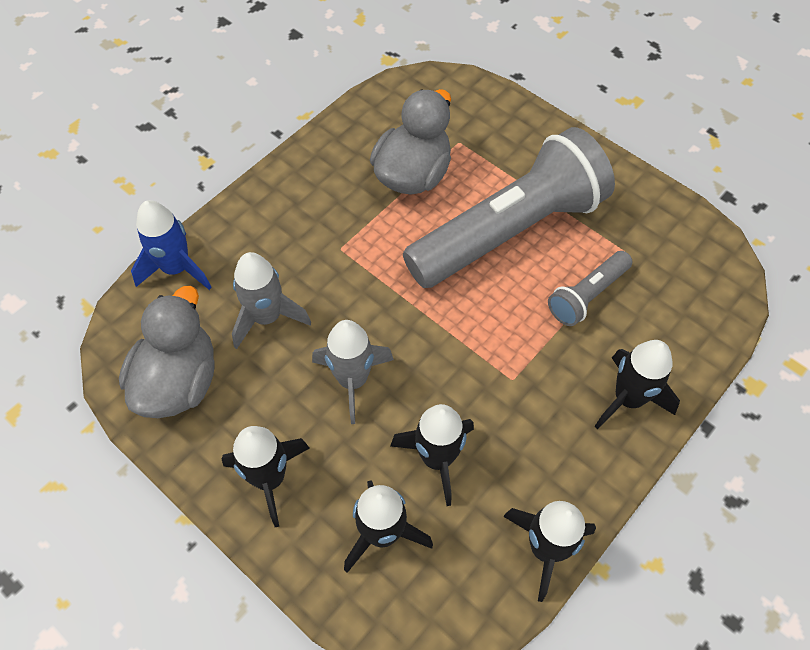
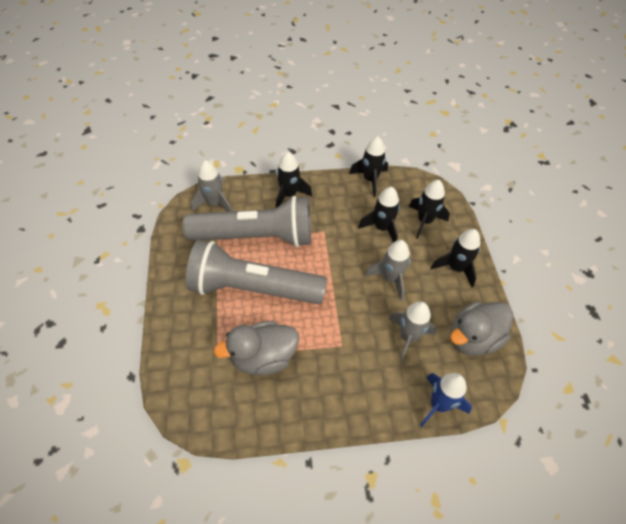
camera: 140 degrees left, 5 degrees down
grey flashlight [548,251,632,326] -> grey flashlight [183,196,311,247], size x2.22
none -> grey rocket [191,160,232,212]

